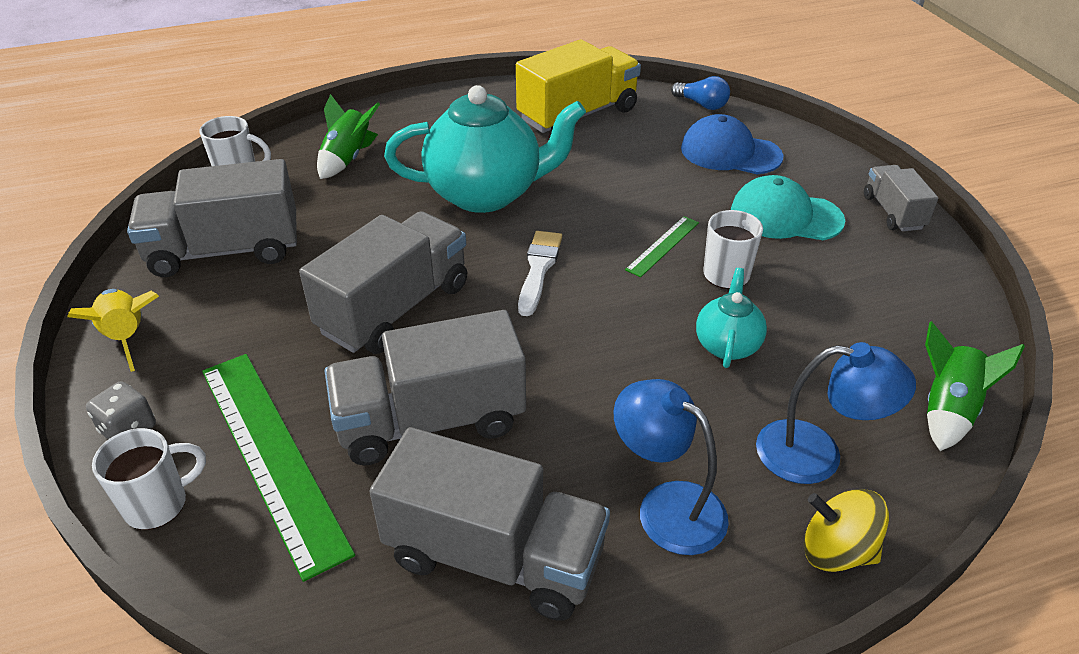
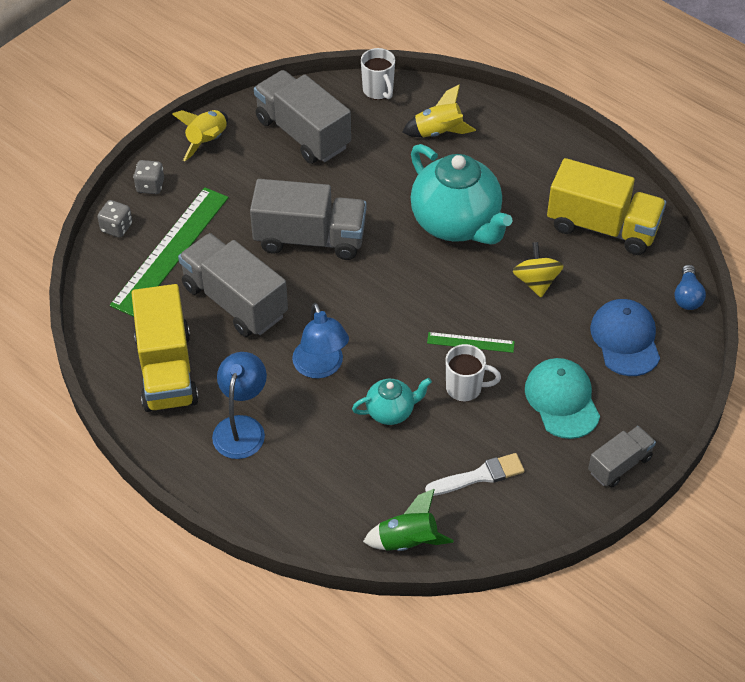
camera: 60 degrees right, 10 degrees up
white mug [92,428,206,530] -> grey dice [97,200,132,238]
green rocket [317,94,380,179] -> yellow rocket [402,84,476,137]
grey truck [370,427,610,621] -> yellow truck [131,284,199,412]
white brush [518,231,562,316] -> white brush moved to [425,453,525,496]
blue lamp [756,342,916,484] -> blue lamp moved to [292,303,349,379]
yellow spinning top [804,489,889,572] -> yellow spinning top moved to [512,242,563,297]

